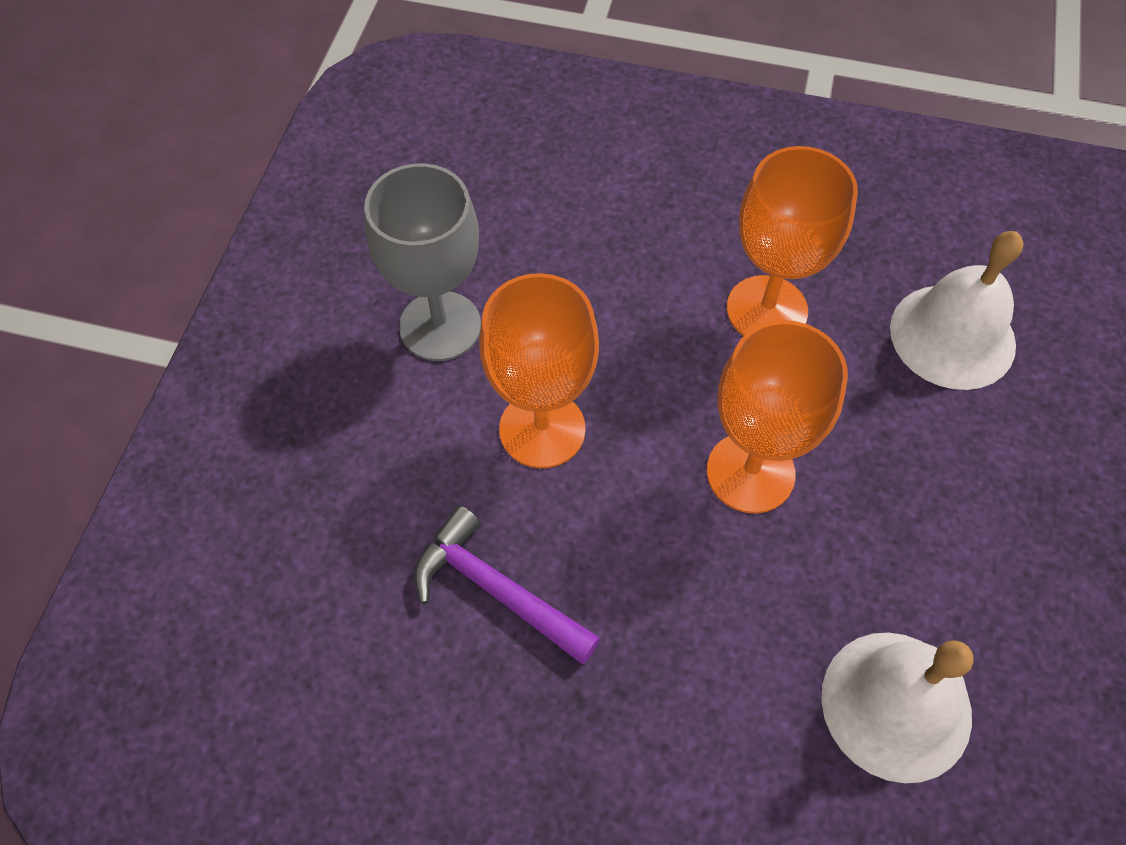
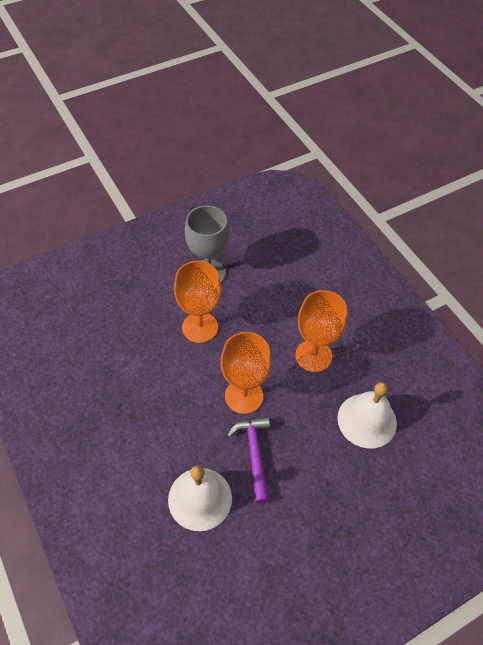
camera: 45 degrees right, 5 degrees down
purple hammer [414,505,601,664] -> purple hammer moved to [227,416,270,503]

